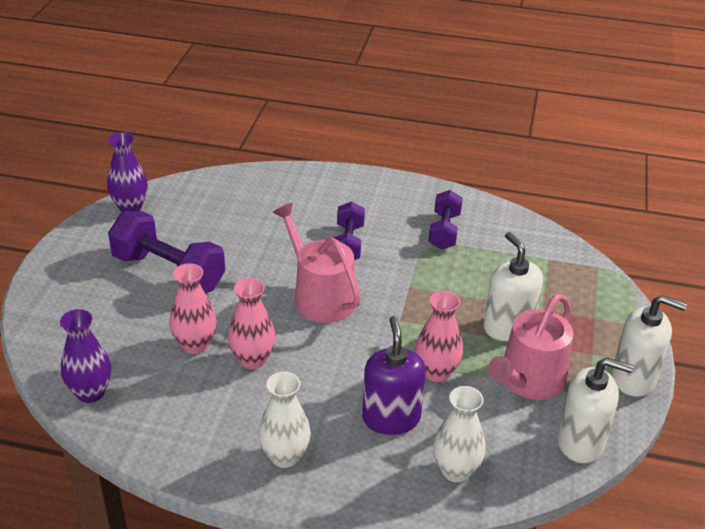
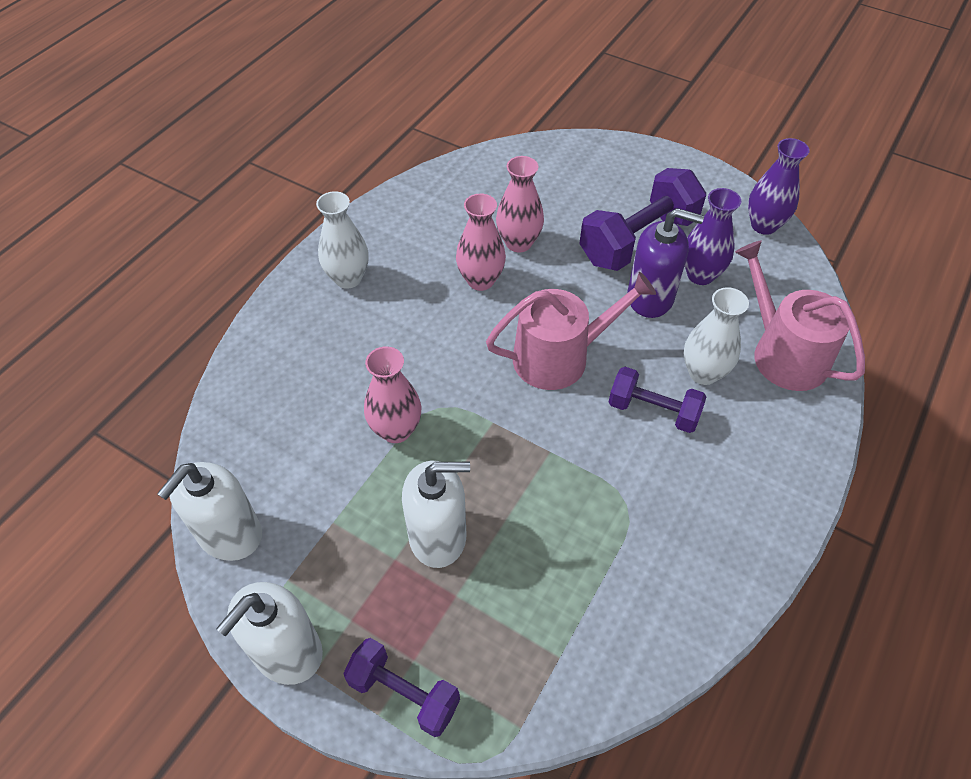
camera: 110 degrees right, 15 degrees up
purple vase [60,309,111,403] -> purple vase moved to [685,188,742,285]
purple soap dispenser [362,316,426,435] -> purple soap dispenser moved to [628,208,704,318]
purple dumbbell [428,190,463,250] -> purple dumbbell moved to [343,638,460,737]
white vase [433,386,486,482] -> white vase moved to [684,287,749,385]
pink watering can [488,294,573,400] -> pink watering can moved to [735,240,865,391]

